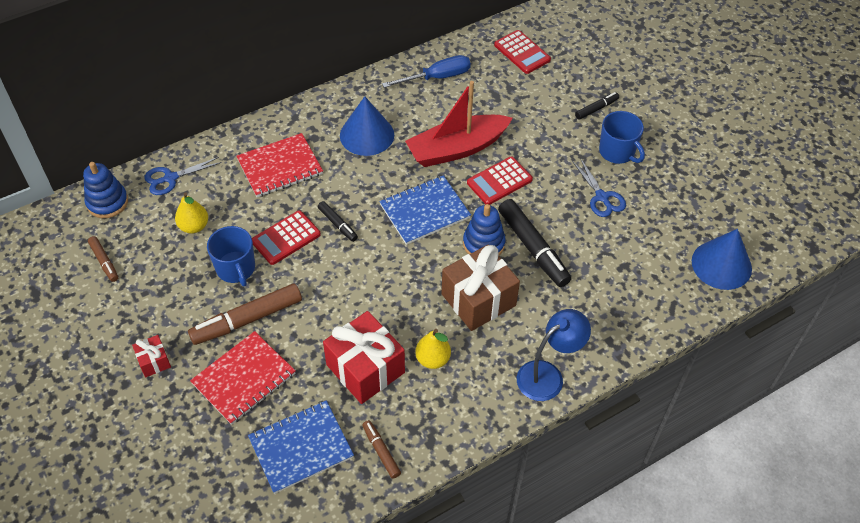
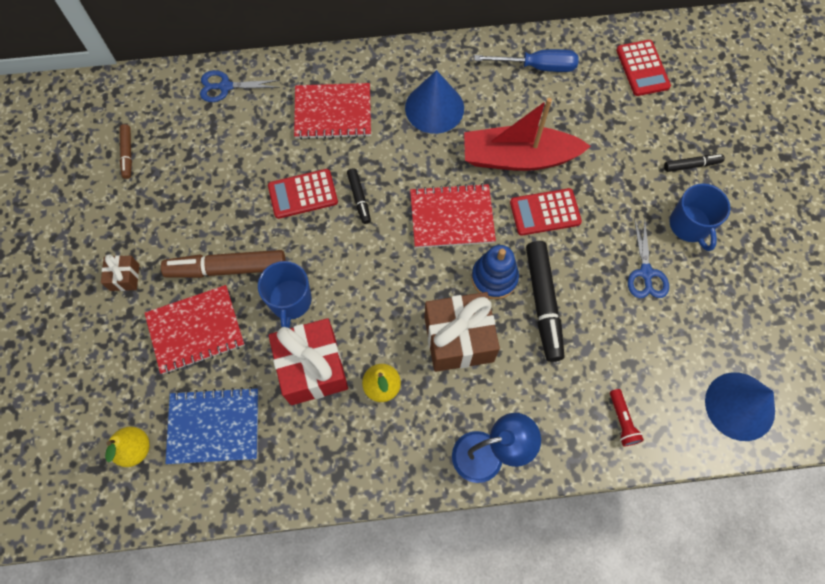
camera: 25 degrees right, 15 degrees up
blue stacking toy [83,162,128,218] -> none
red gift [132,335,171,377] -> brown gift [101,254,139,291]
yellow pear [175,192,208,234] -> yellow pear moved to [105,427,150,467]
blue mug [207,226,255,287] -> blue mug moved to [258,261,312,328]
brown marker [362,420,401,479] -> none
blue notebook [380,175,471,245] -> red notebook [410,183,496,248]
none -> red flashlight [610,389,644,446]

